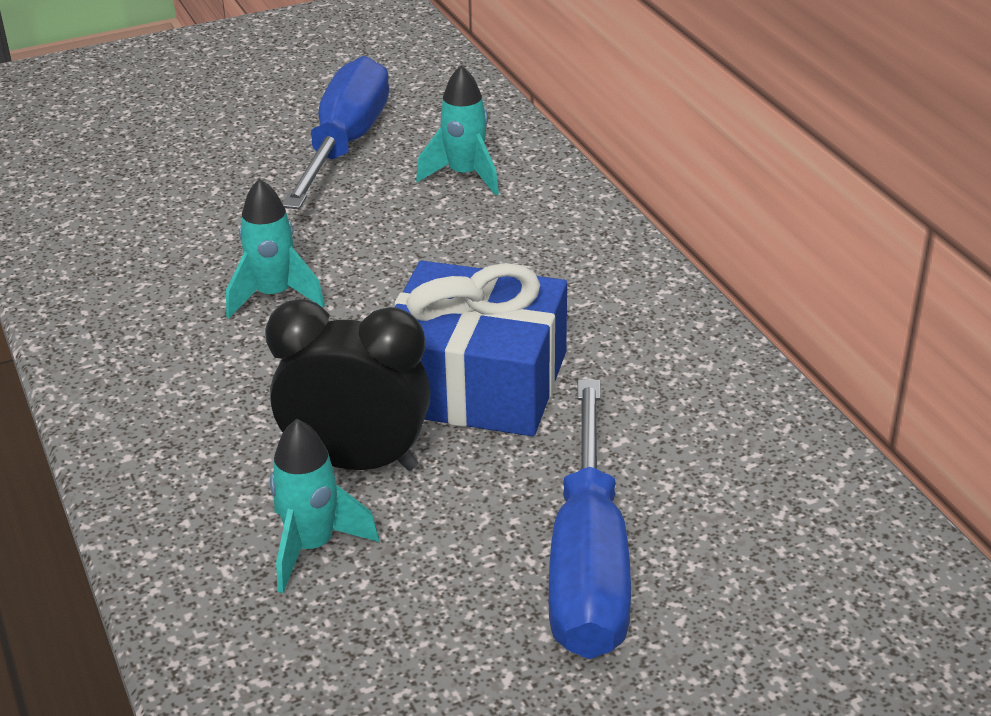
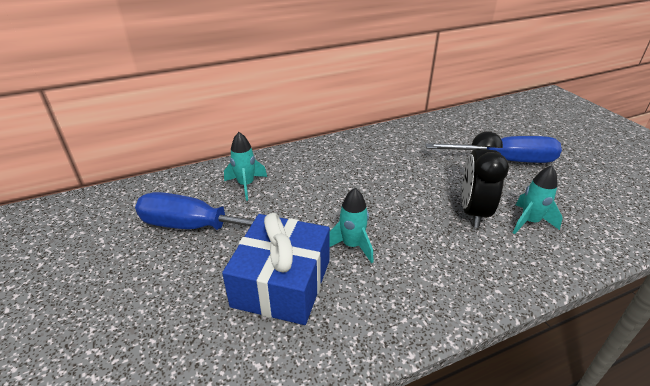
camera: 90 degrees left, 0 degrees up
blue gift [394,261,567,436] -> blue gift moved to [222,213,330,325]

